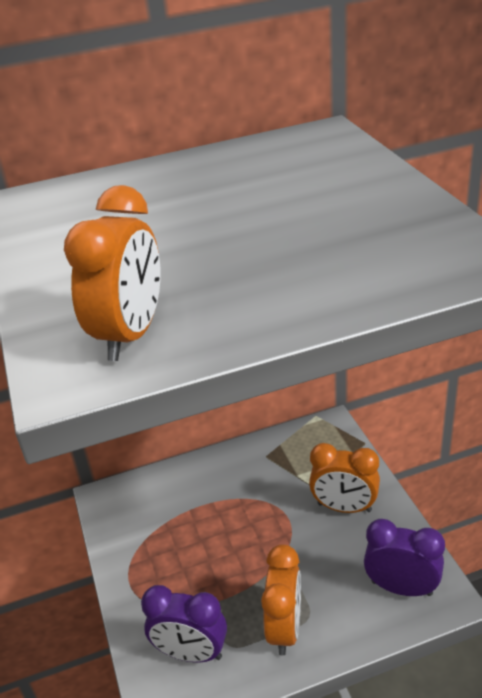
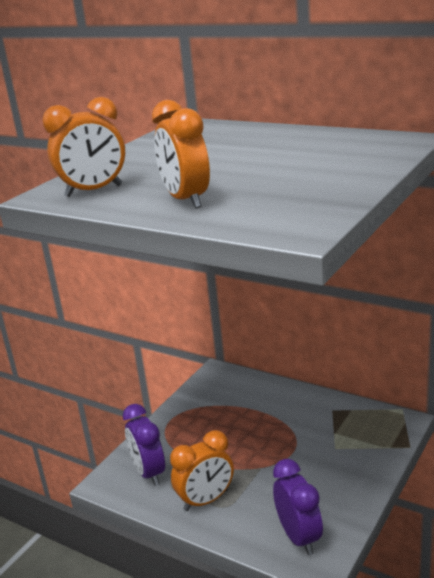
camera: 50 degrees right, 10 degrees down
orange clock [309,443,380,513] -> orange clock moved to [152,100,210,209]

